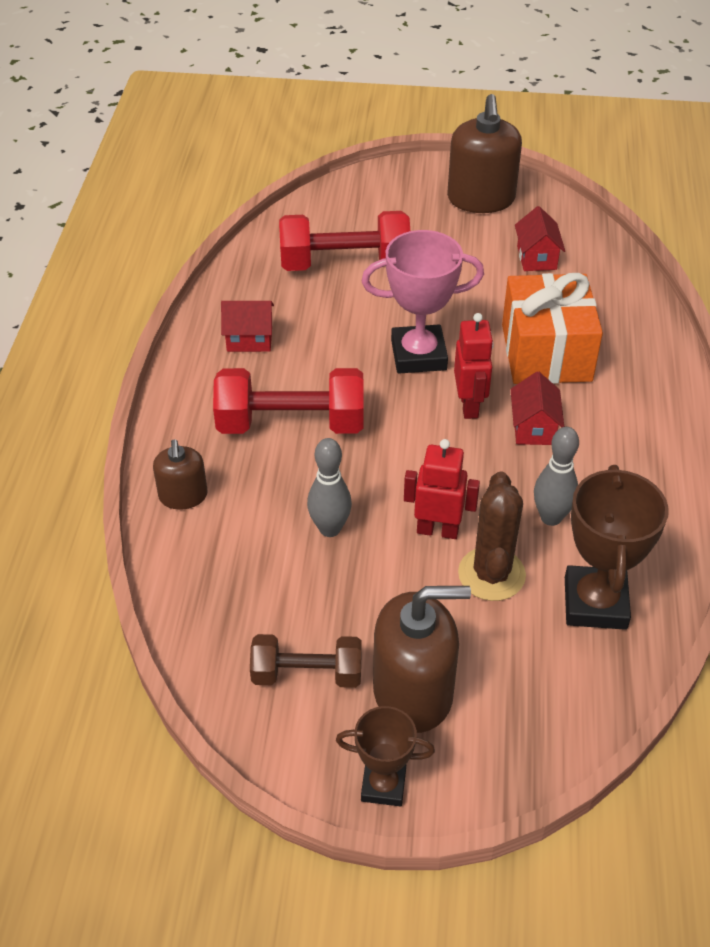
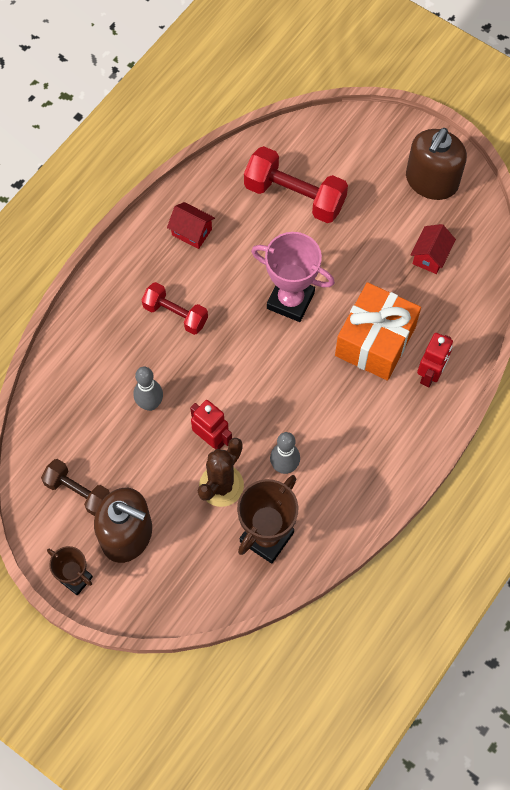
camera: 30 degrees right, 20 degrees up
brown soap dispenser [153,439,208,510] -> none
red dumbbell [213,368,364,434] -> red dumbbell [142,282,208,335], size x0.63
red robot [454,313,494,419] -> red robot moved to [417,333,453,387]
red house [511,372,564,445] -> none

